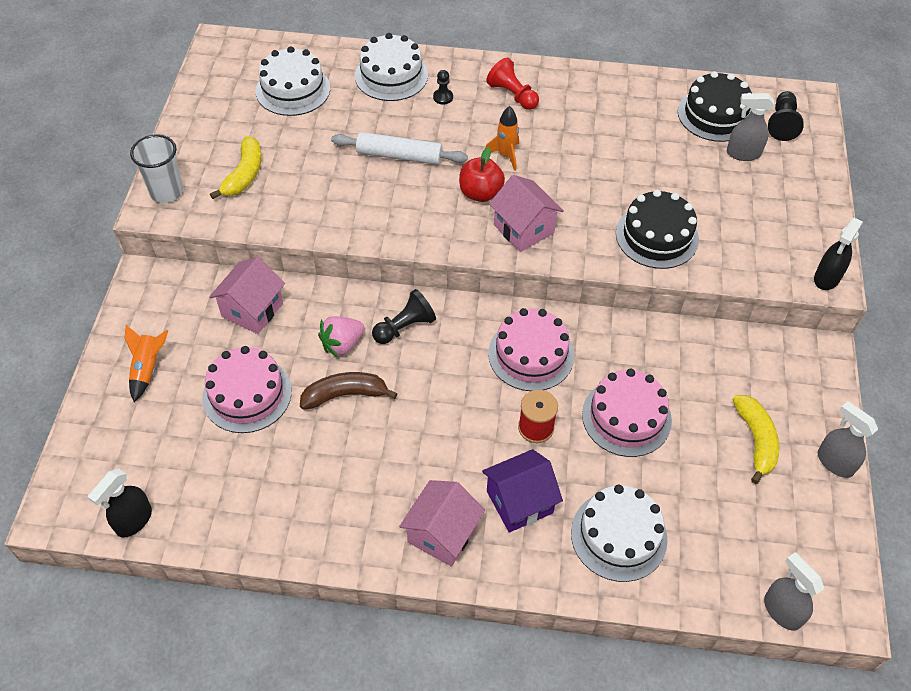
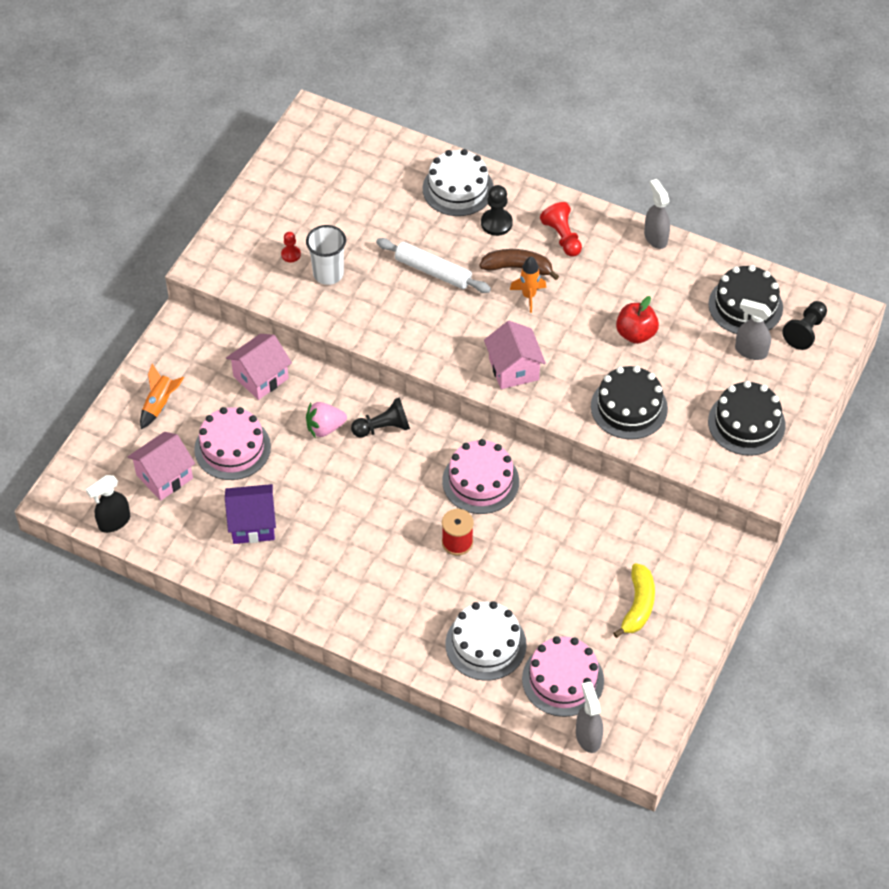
camera: 20 degrees right, 0 degrees up
white cup [130,134,183,203] -> white cup moved to [306,225,346,285]
yellow banana [210,136,262,199] -> red pawn [281,232,301,262]
white cake [256,46,330,116] -> none
brown banana [300,372,398,410] -> brown banana moved to [479,249,559,280]
pink house [399,480,485,567] -> pink house moved to [128,432,195,501]
black pawn [433,70,453,105] -> black pawn [481,185,513,236], size x1.64
red apple [459,147,505,202] -> red apple moved to [616,296,659,344]
purple house [482,449,563,533] -> purple house moved to [225,484,276,544]
pink cake [582,369,672,457] -> pink cake moved to [522,636,604,717]
black spray bottle [814,218,863,290] -> none
grey spray bottle [818,401,878,478] -> grey spray bottle moved to [644,179,670,249]
none -> black cake [708,381,786,456]

